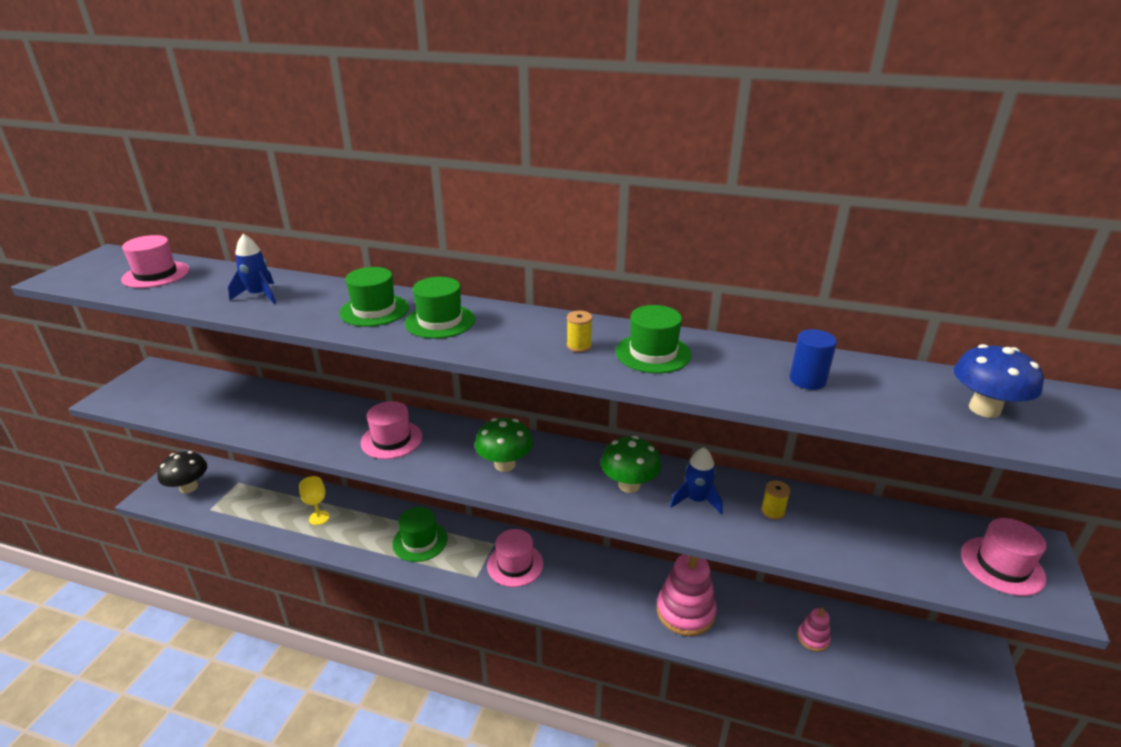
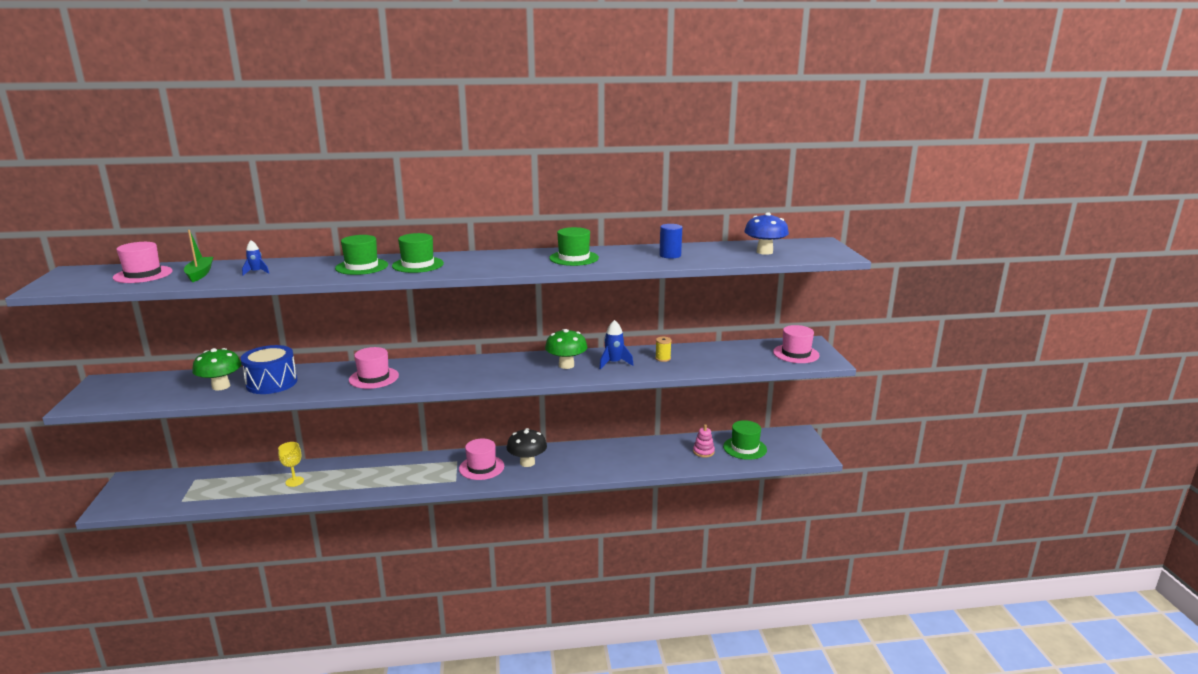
camera: 25 degrees left, 10 degrees down
black mushroom [157,451,207,494] -> black mushroom moved to [507,428,547,467]
blue rocket [228,234,276,304] -> blue rocket [242,240,269,276], size x0.64
green hat [392,507,447,562] -> green hat moved to [723,420,767,460]
green mushroom [475,418,533,472] -> green mushroom moved to [192,348,242,390]
yellow spool [567,311,593,352] -> none
pink stacking toy [657,554,717,636] -> none
none -> green boat [184,230,213,282]
none -> blue drum [240,345,297,394]

